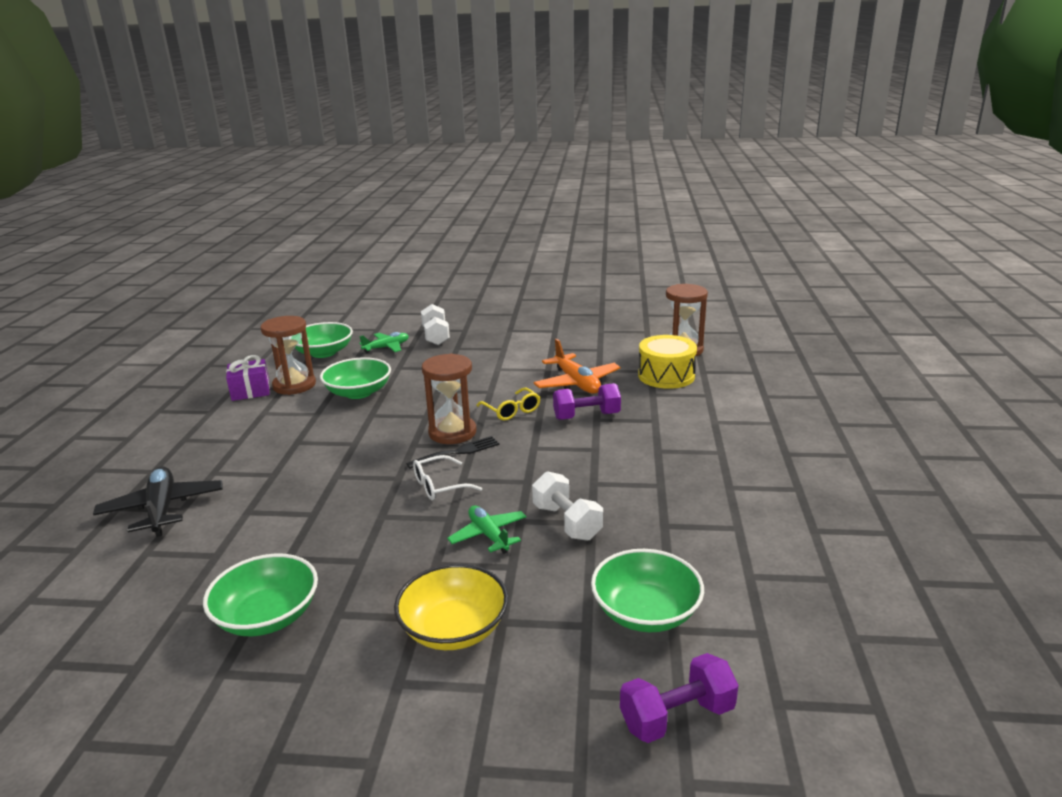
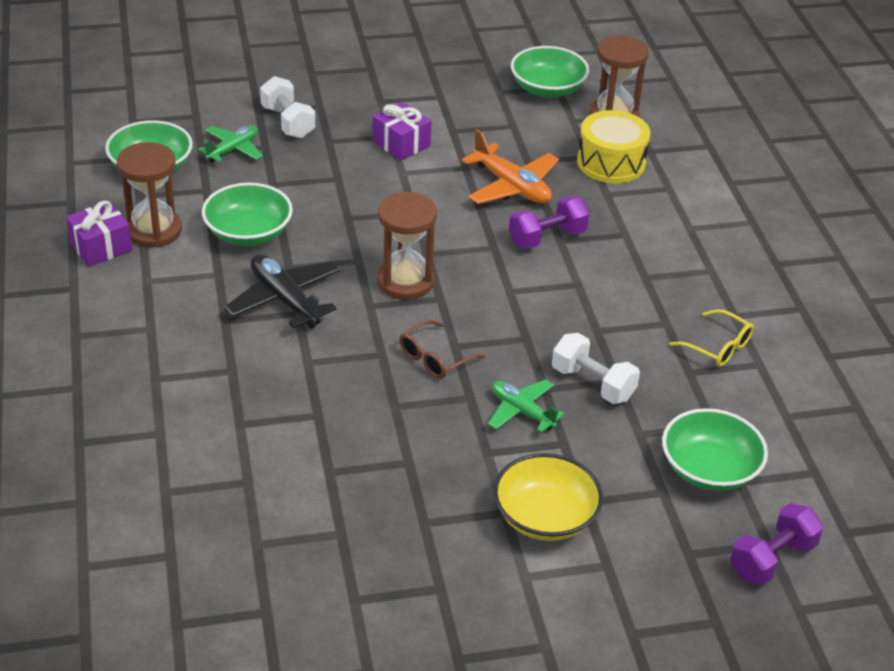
camera: 20 degrees left, 15 degrees up
black plane [93,466,222,537] -> black plane moved to [225,254,340,329]
green bowl [203,554,318,636] -> green bowl moved to [511,46,589,98]
black fork [406,436,499,469] -> none
white glasses [413,455,482,500] -> brown glasses [400,320,485,379]
yellow glasses [476,388,540,420] -> yellow glasses moved to [670,309,754,367]
none -> purple gift [373,102,431,161]

